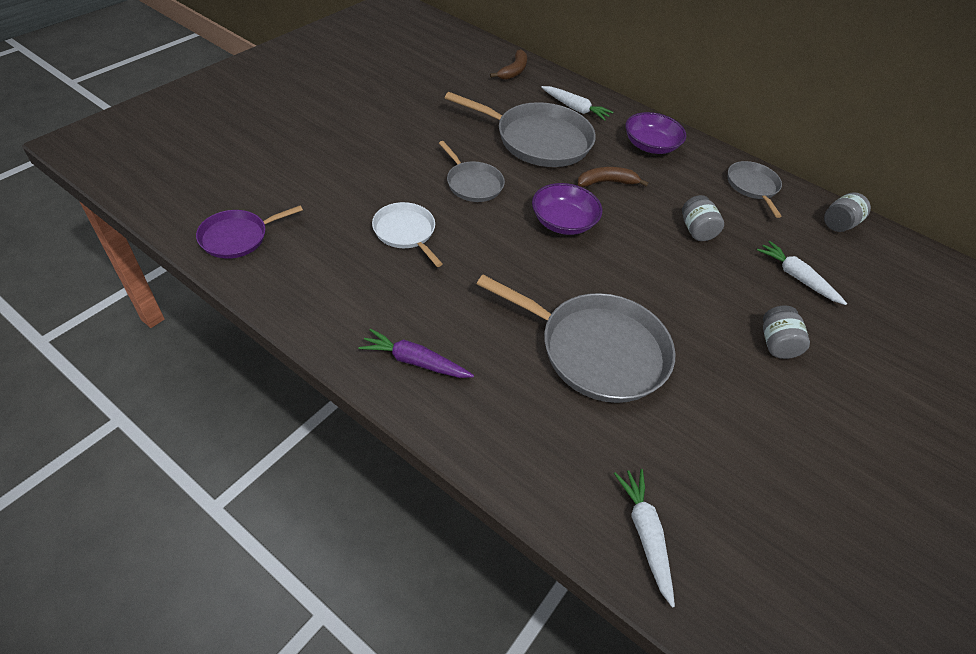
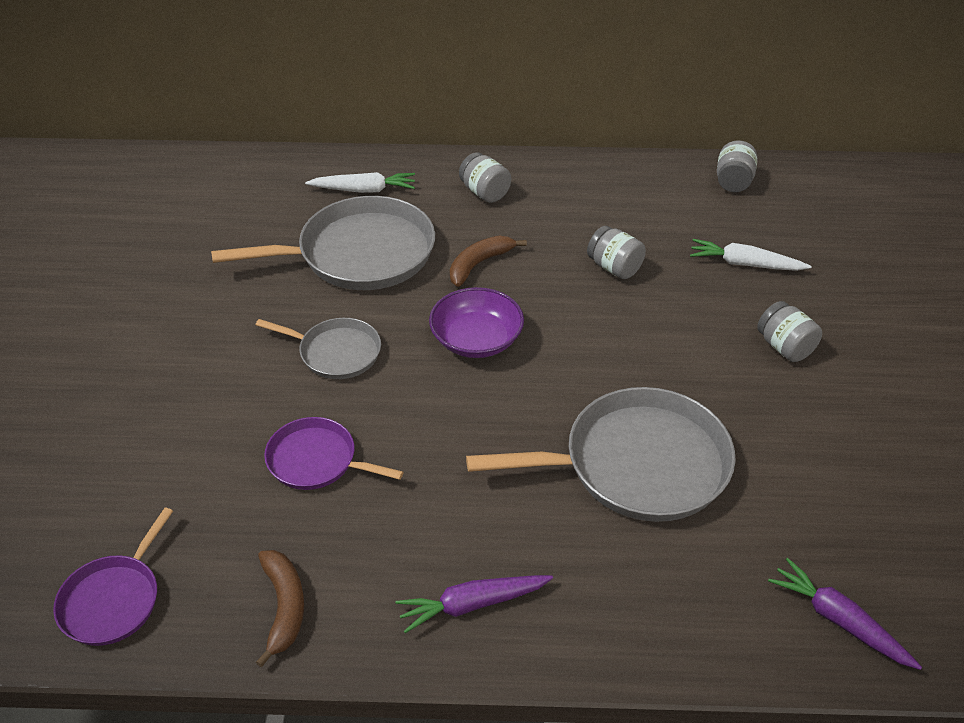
camera: 30 degrees left, 5 degrees down
white pan [372,202,443,267] -> purple pan [264,417,403,490]
brown banana [490,49,527,80] -> brown banana moved to [256,550,304,667]
white carrot [614,469,675,608] -> purple carrot [768,558,922,670]
purple bowl [625,112,686,154] -> grey jar [459,152,511,203]
grey pan [728,161,782,218] -> none

